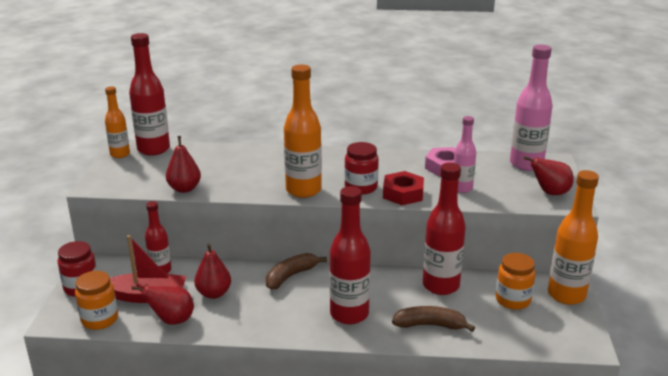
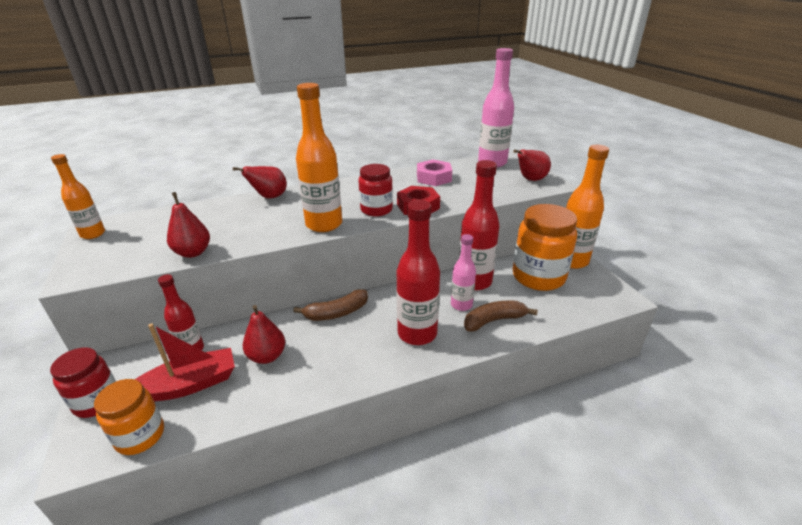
camera: 25 degrees left, 5 degrees up
red bottle [129,33,170,156] -> none
red pear [131,286,194,325] -> red pear moved to [233,166,287,198]
brown banana [266,253,327,290] -> brown banana turned 135 degrees counterclockwise [293,289,368,321]
pink bottle [453,116,476,193] -> pink bottle moved to [451,234,476,311]
orange jar [496,253,536,310] -> orange jar [513,204,577,291], size x1.67

